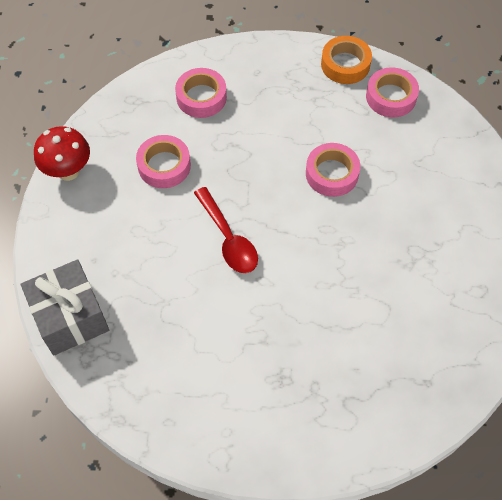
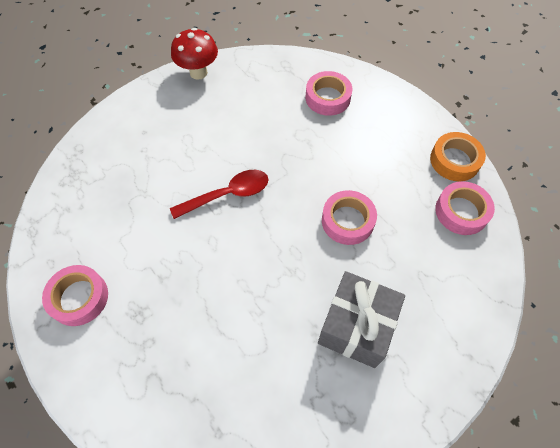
camera: 50 degrees right, 0 degrees up
grey gift [21,259,109,355] -> grey gift moved to [318,271,405,368]
pink tape [136,135,191,188] -> pink tape moved to [42,265,108,326]
red spoon [194,187,258,273] -> red spoon turned 135 degrees counterclockwise [170,170,268,219]

